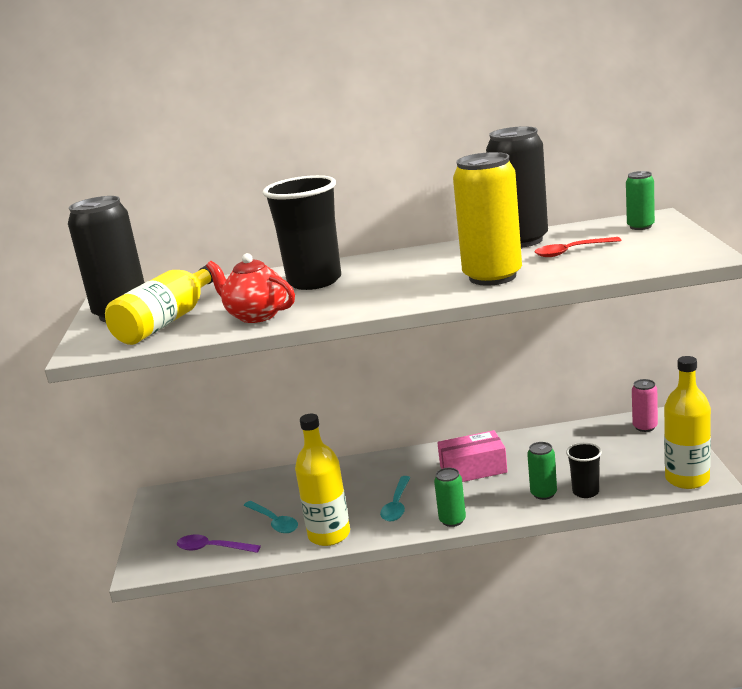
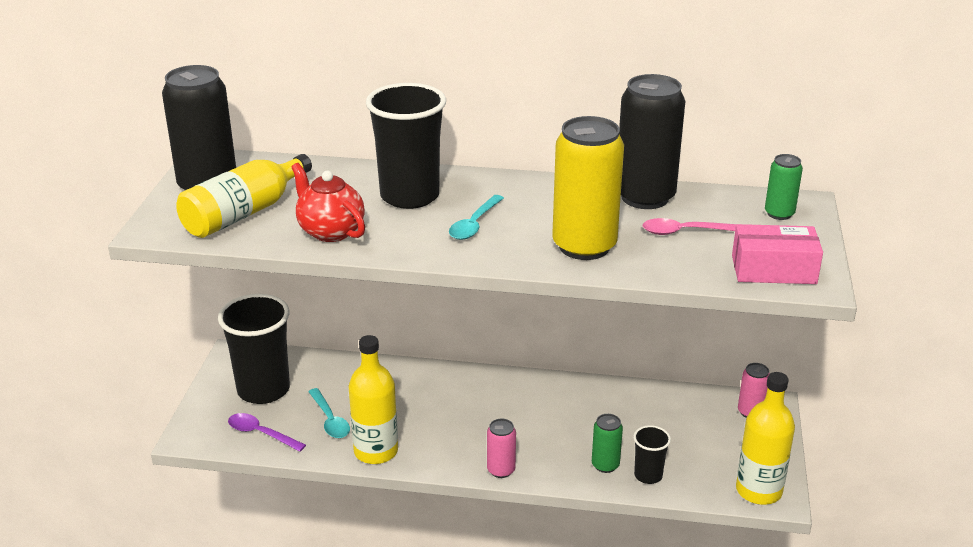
camera: 10 degrees right, 10 degrees up
turquoise spoon [380,476,410,522] -> turquoise spoon moved to [449,195,504,240]
green can [434,468,466,527] -> pink can [487,418,516,478]
pink box [437,430,508,482] -> pink box moved to [732,224,823,284]
red spoon [535,237,622,257] -> pink spoon [643,218,736,235]
none -> black cup [218,294,290,404]

